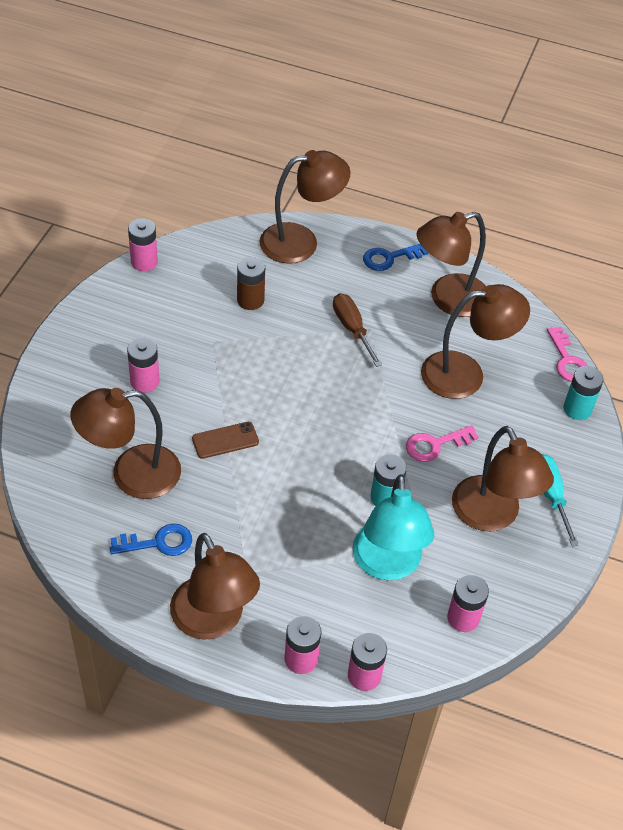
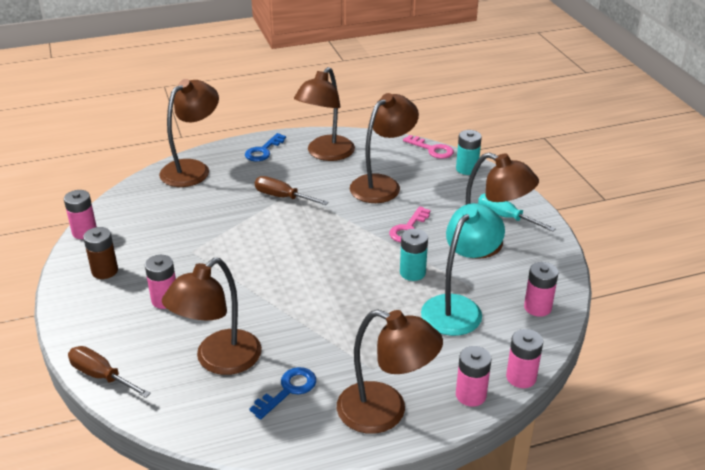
camera: 35 degrees left, 15 degrees down
brown phone [192,422,259,459] -> none
brown battery [237,257,265,310] -> brown battery moved to [83,227,118,279]
turquoise lamp [353,474,434,580] -> turquoise lamp turned 105 degrees counterclockwise [421,203,505,336]
none -> brown screwdriver [68,346,151,398]

